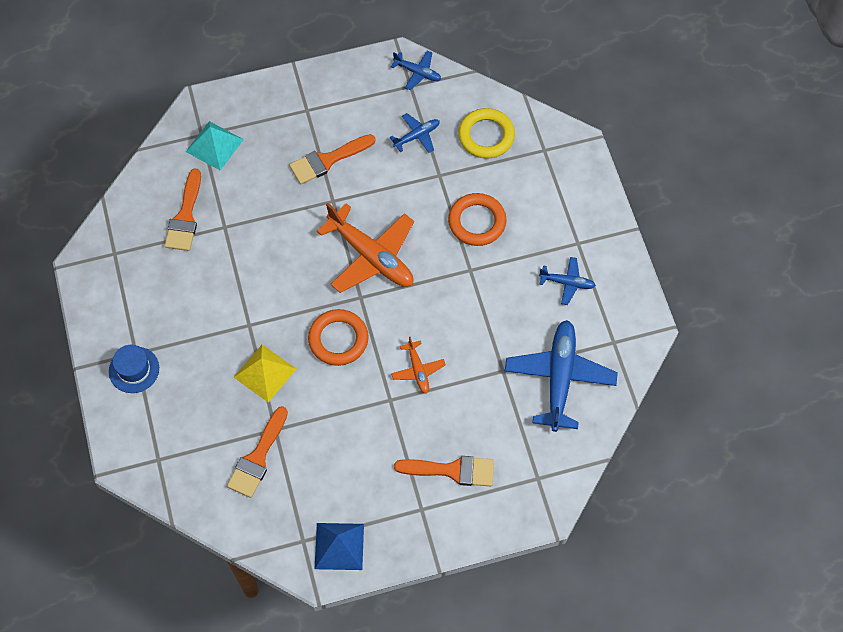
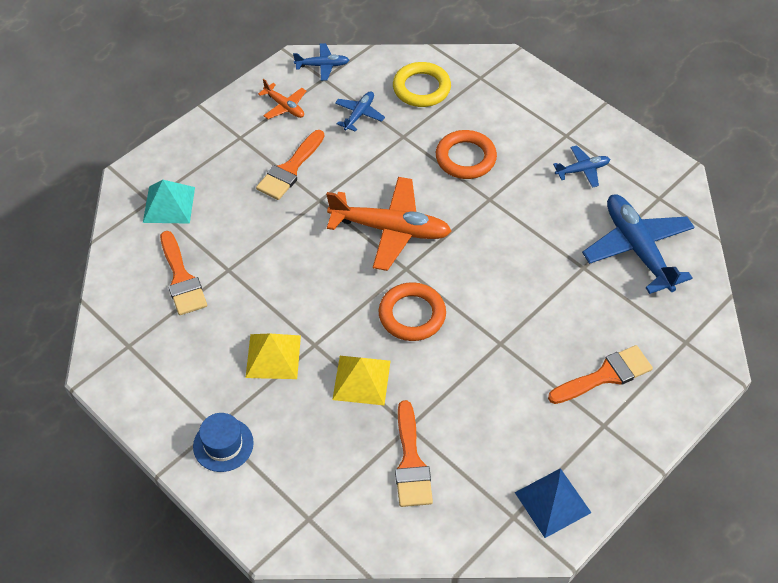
camera: 30 degrees left, 10 degrees down
orange plane [391,337,446,394] -> orange plane moved to [258,79,306,119]
none -> yellow pyramid [245,333,301,379]

